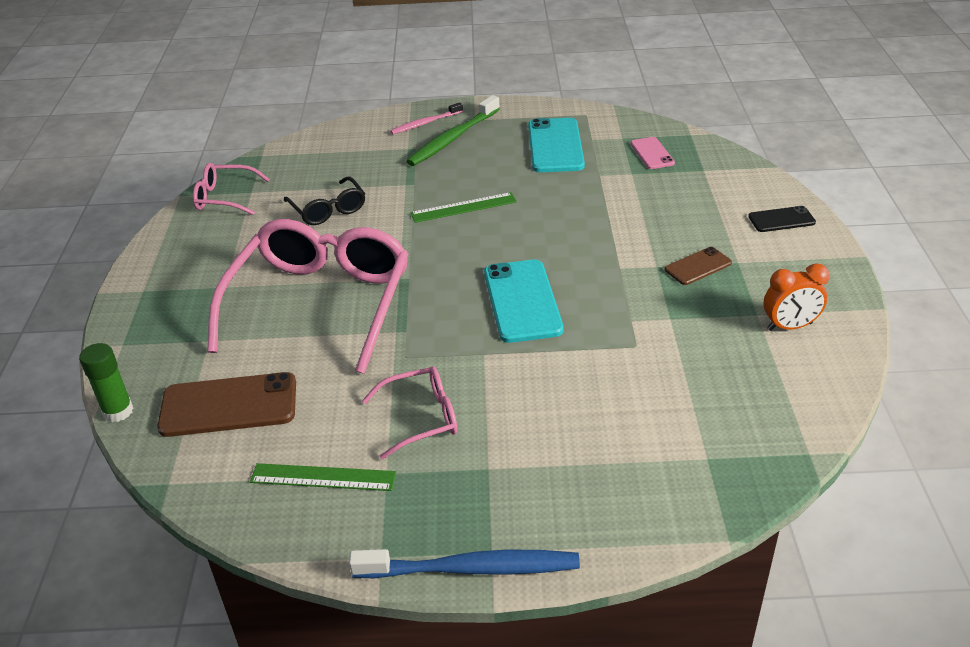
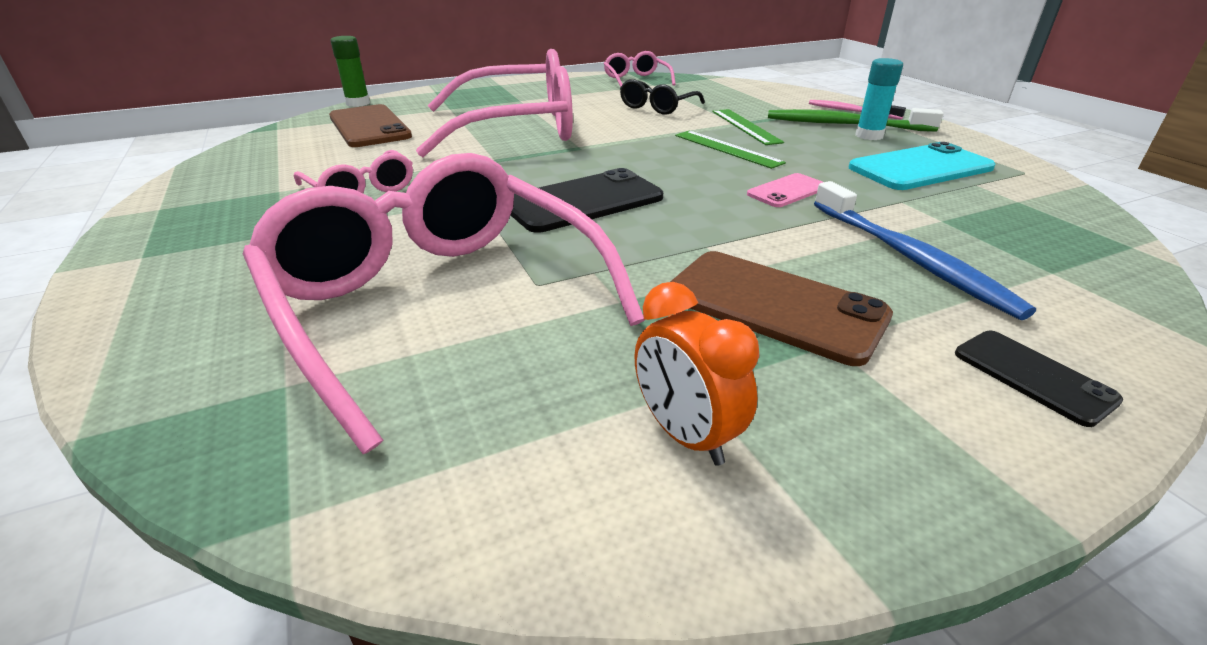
camera: 65 degrees right, 5 degrees down
green ruler [250,463,396,491] -> green ruler moved to [712,109,784,145]
blue toothbrush [349,549,580,578] -> blue toothbrush moved to [814,181,1036,320]
turquoise phone [484,260,564,343] -> black phone [511,168,663,233]
pink phone [630,137,675,169] -> pink phone moved to [747,173,823,207]
brown phone [665,247,732,285] -> brown phone [670,251,893,366], size x1.81
none -> pink glasses [243,153,645,454]
none -> turquoise glue stick [855,58,903,140]

